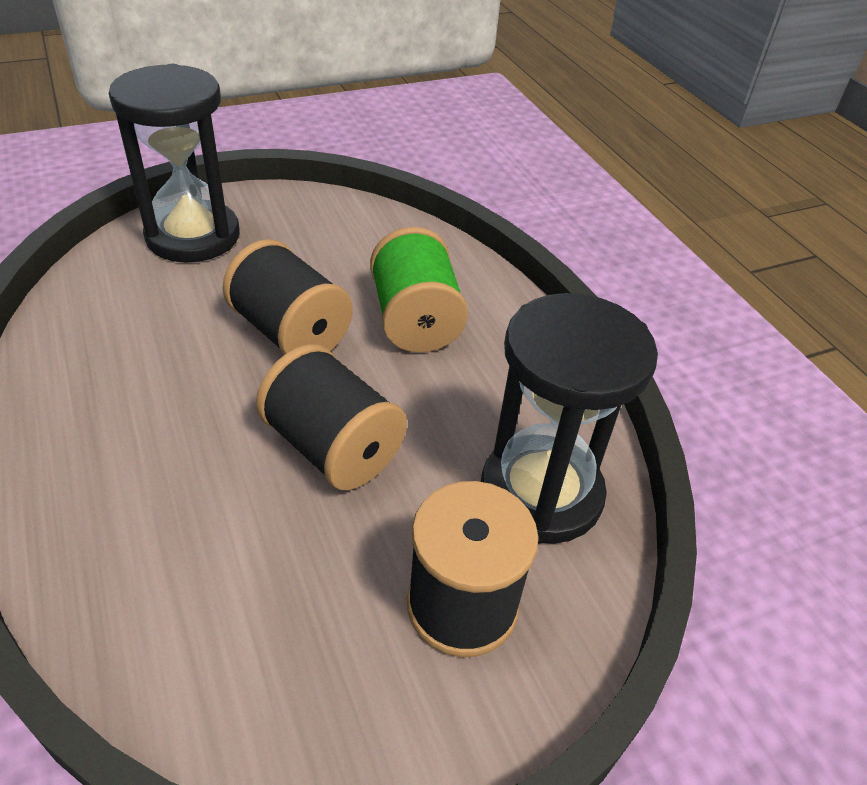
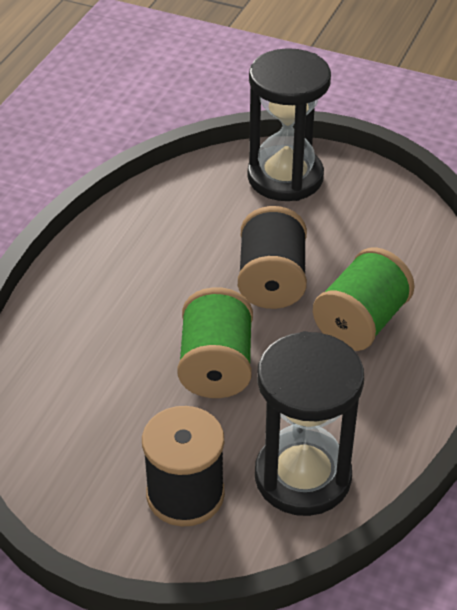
camera: 50 degrees right, 0 degrees up
black spool [256,344,407,490] -> green spool [177,287,253,398]

